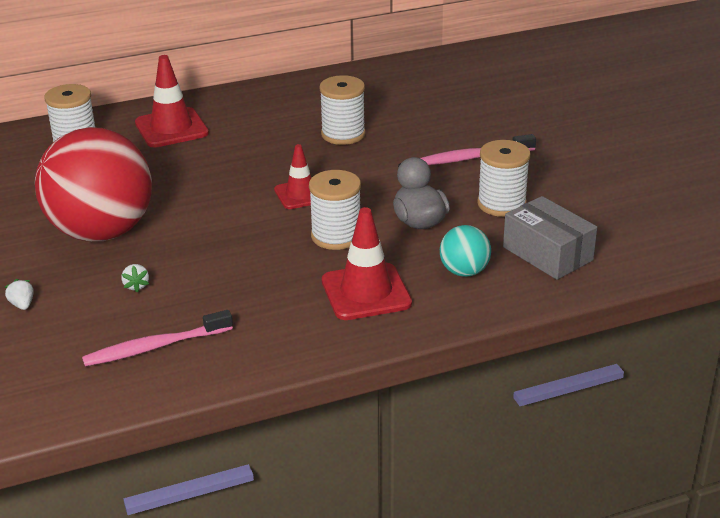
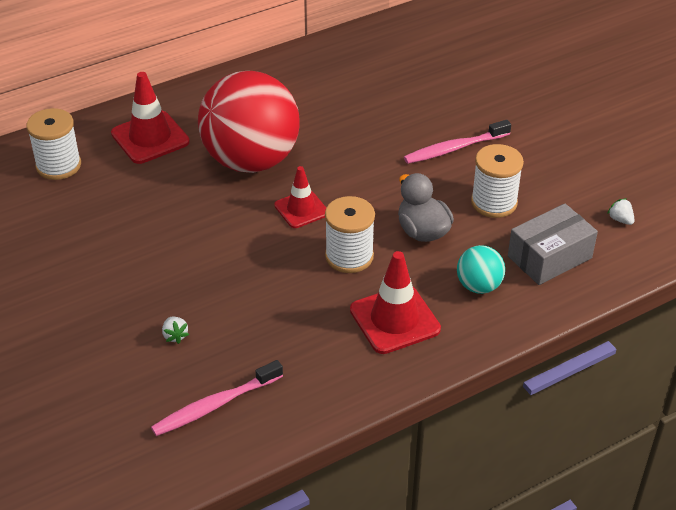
camera: 10 degrees left, 10 degrees up
white strawberry [5,279,34,310] -> white strawberry moved to [607,198,635,225]
red ball [35,127,152,241] -> red ball moved to [198,71,299,173]
white spool [319,75,365,145] -> none
grey box [503,196,597,280] -> grey box turned 75 degrees counterclockwise [508,204,598,285]

